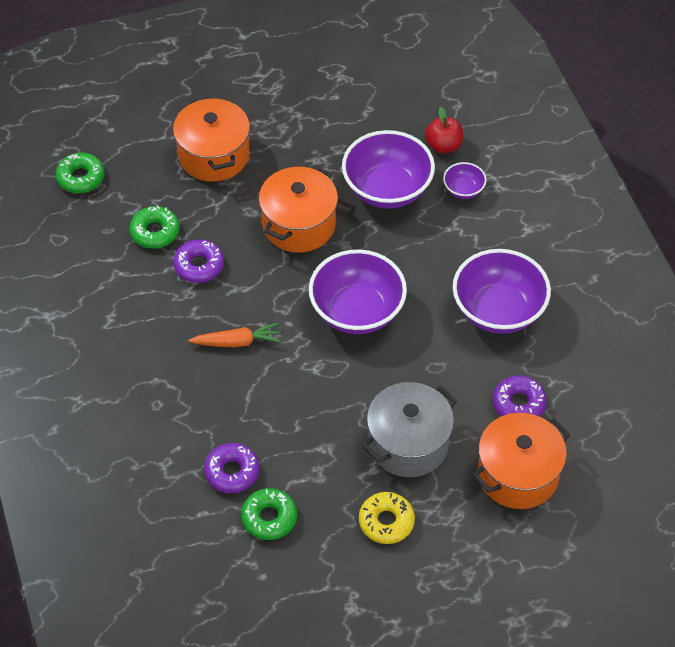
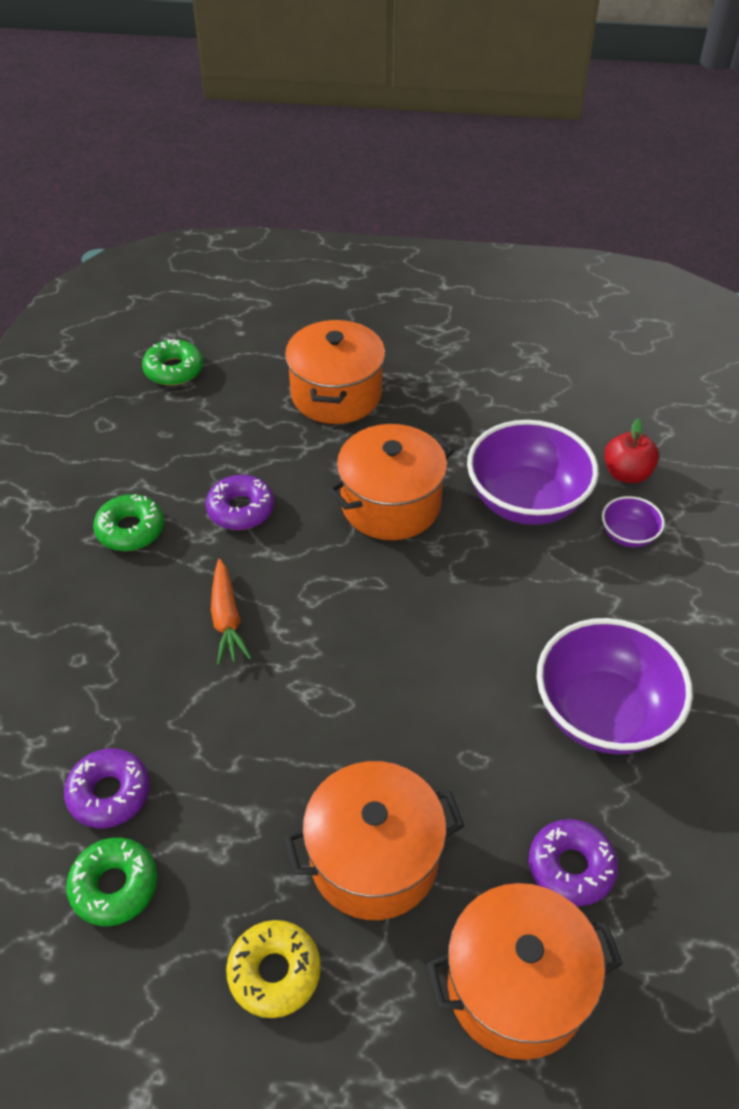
camera: 25 degrees right, 5 degrees down
green donut [130,206,180,249] -> green donut moved to [93,494,164,551]
orange carrot [188,323,281,347] -> orange carrot turned 60 degrees clockwise [211,559,251,665]
purple bowl [309,249,407,334] -> none
grey pot [362,382,457,477] -> orange pot [284,761,464,920]

